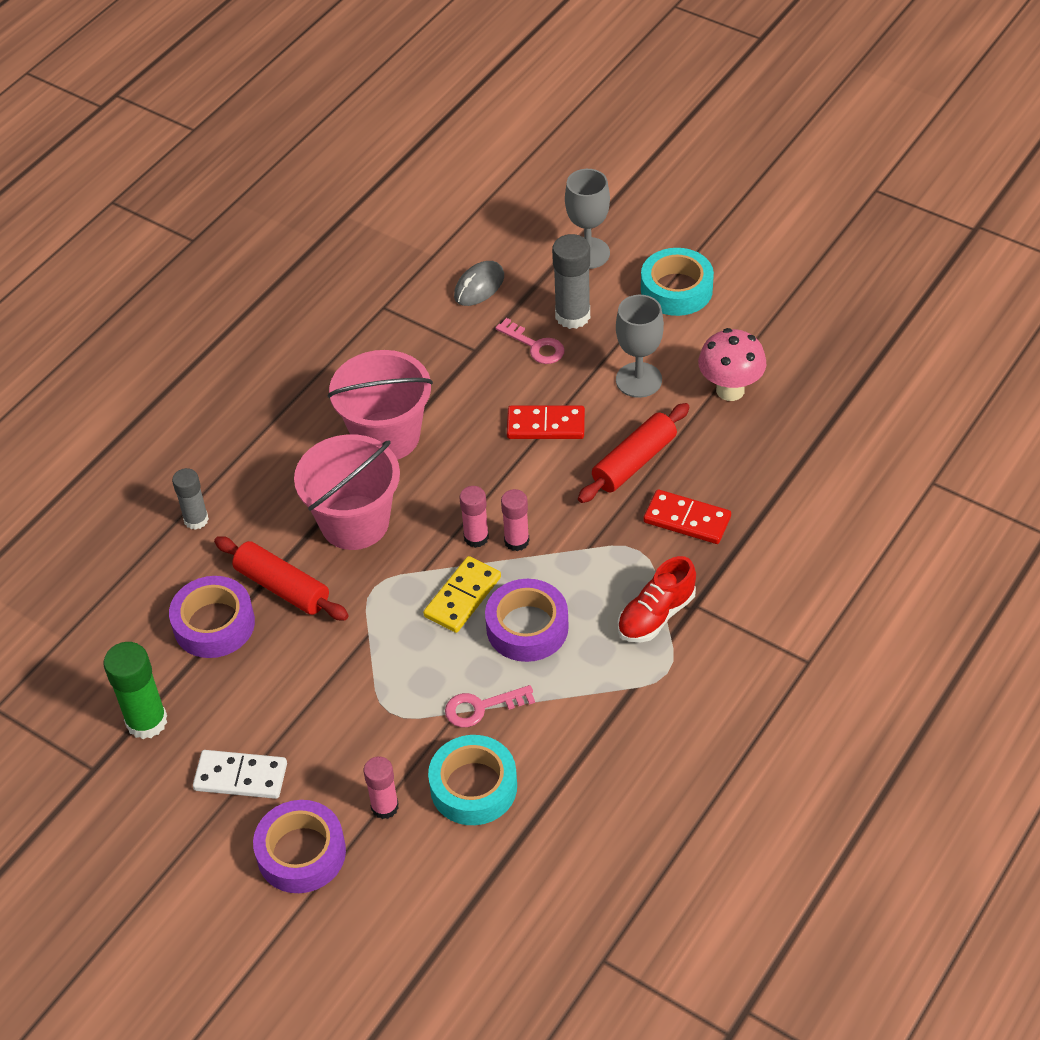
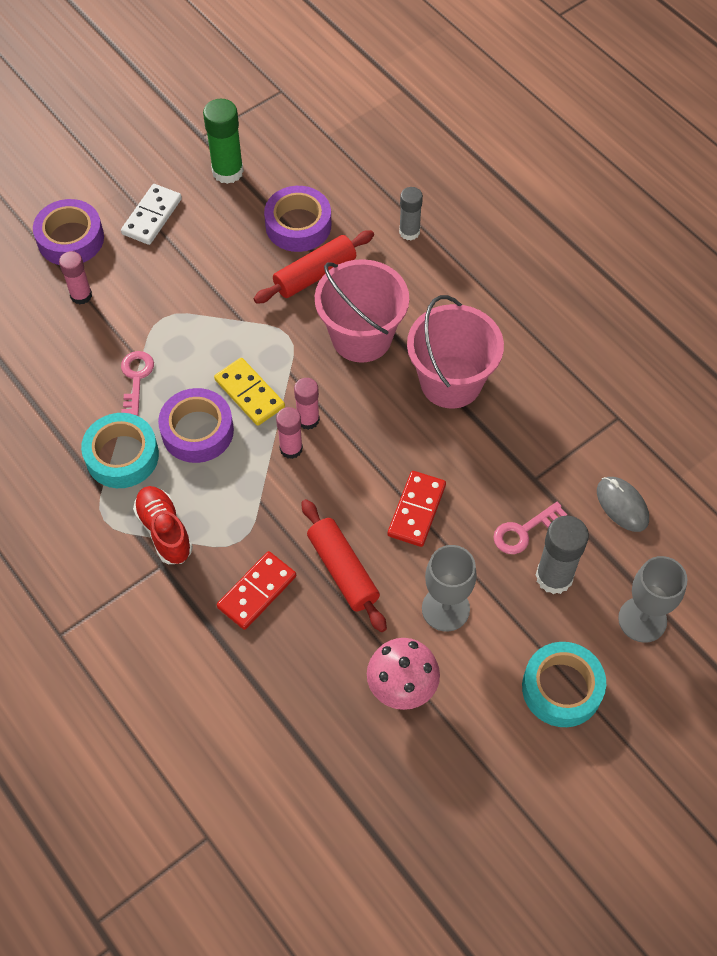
camera: 105 degrees right, 10 degrees up
turquoise tape [428,735,517,825] -> turquoise tape moved to [81,413,159,488]

